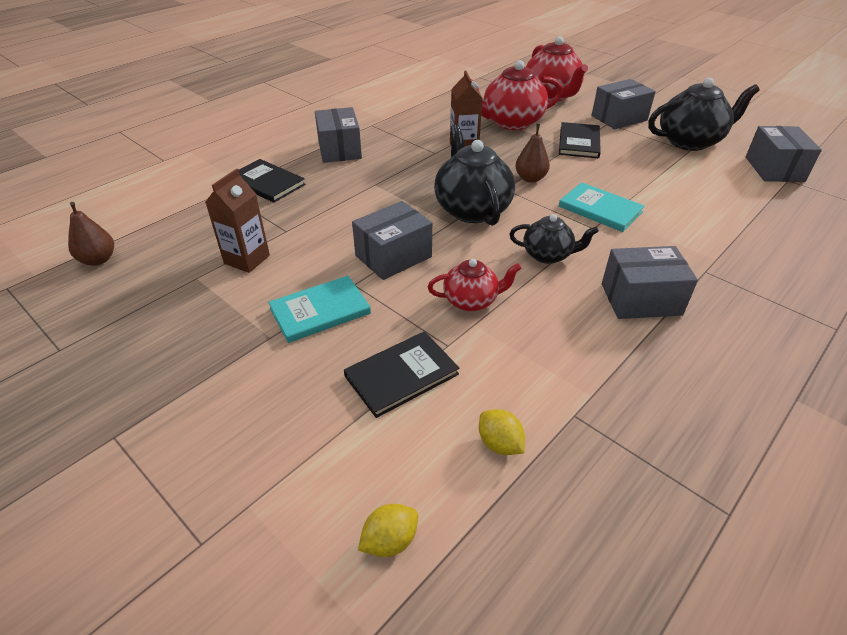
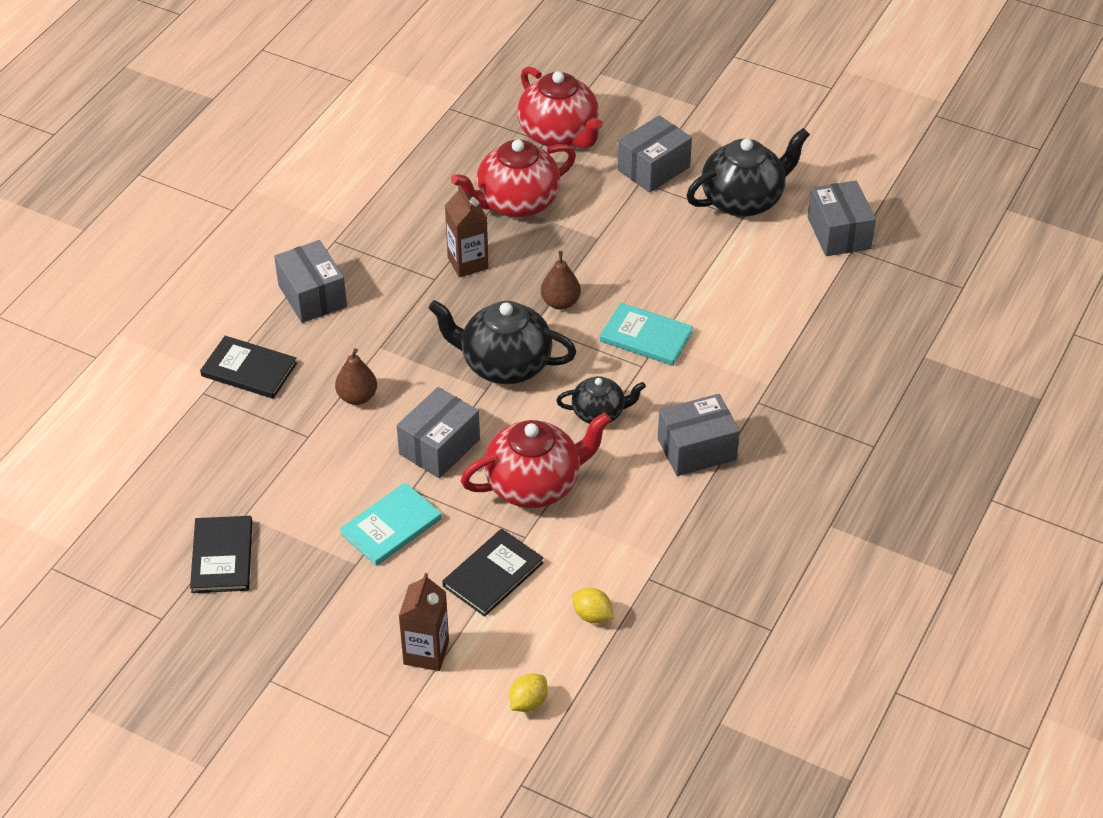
camera: 15 degrees left, 5 degrees up
brown pear [68,202,114,266] -> brown pear moved to [335,348,377,405]
brown carton [206,169,270,273] -> brown carton moved to [399,573,449,671]
red teapot [428,259,521,311] -> red teapot [461,412,611,508], size x1.73
black teapot [434,124,515,226] -> black teapot turned 45 degrees counterclockwise [428,300,577,384]
black book [559,122,601,158] -> black book moved to [190,516,252,593]

